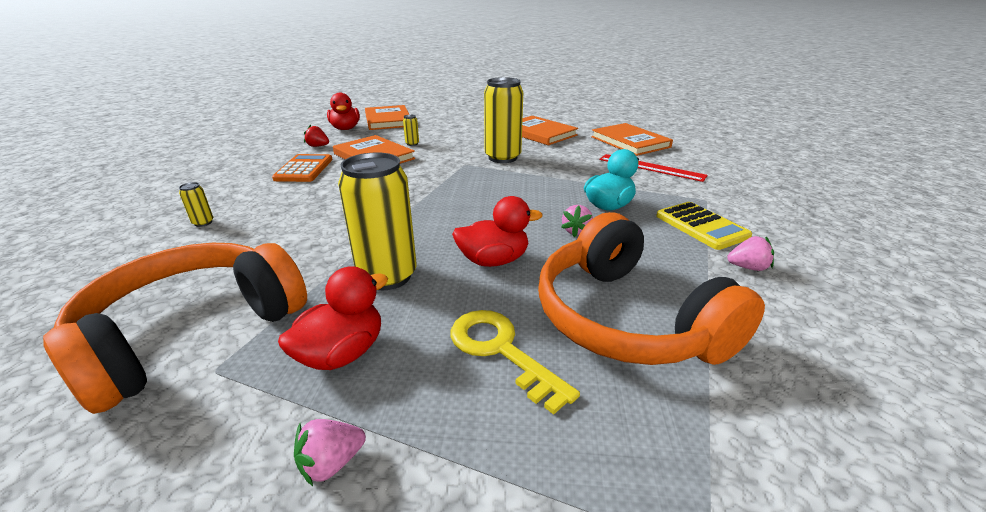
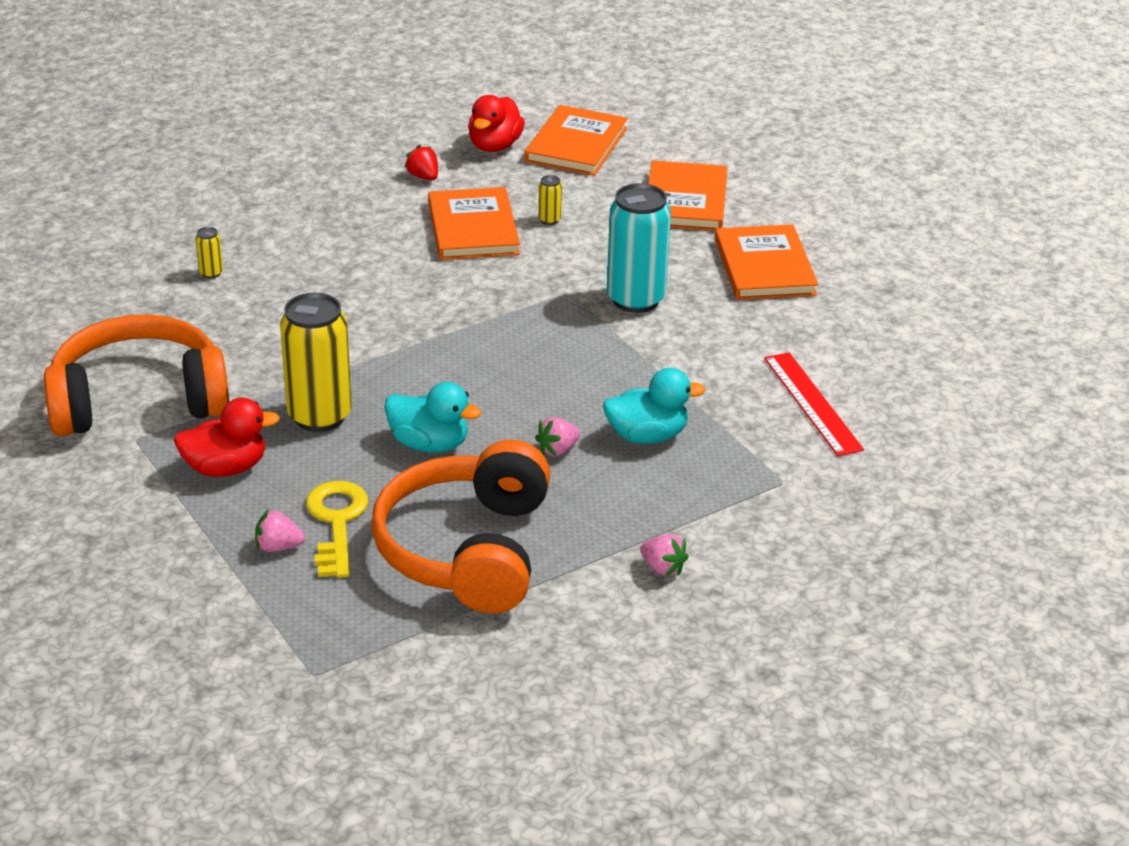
camera: 35 degrees right, 5 degrees up
orange calculator [272,154,333,182] -> none
pink strawberry [294,419,366,486] -> pink strawberry moved to [255,509,305,552]
red duck [452,196,542,267] -> turquoise duck [384,382,481,453]
yellow can [484,77,523,163] -> turquoise can [607,183,671,313]
orange book [591,123,673,156] -> orange book moved to [648,160,727,231]
yellow calculator [656,202,752,250] -> none

